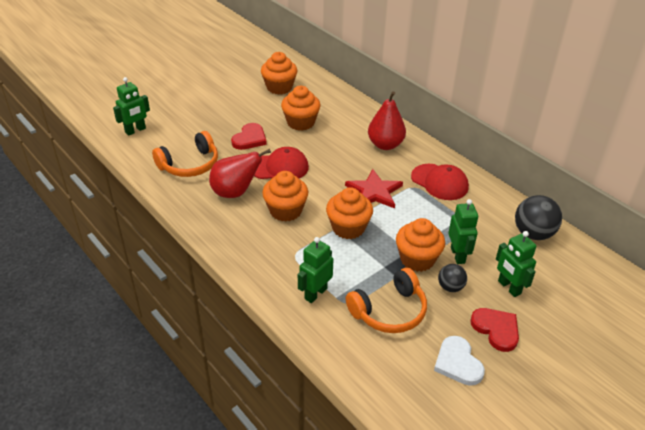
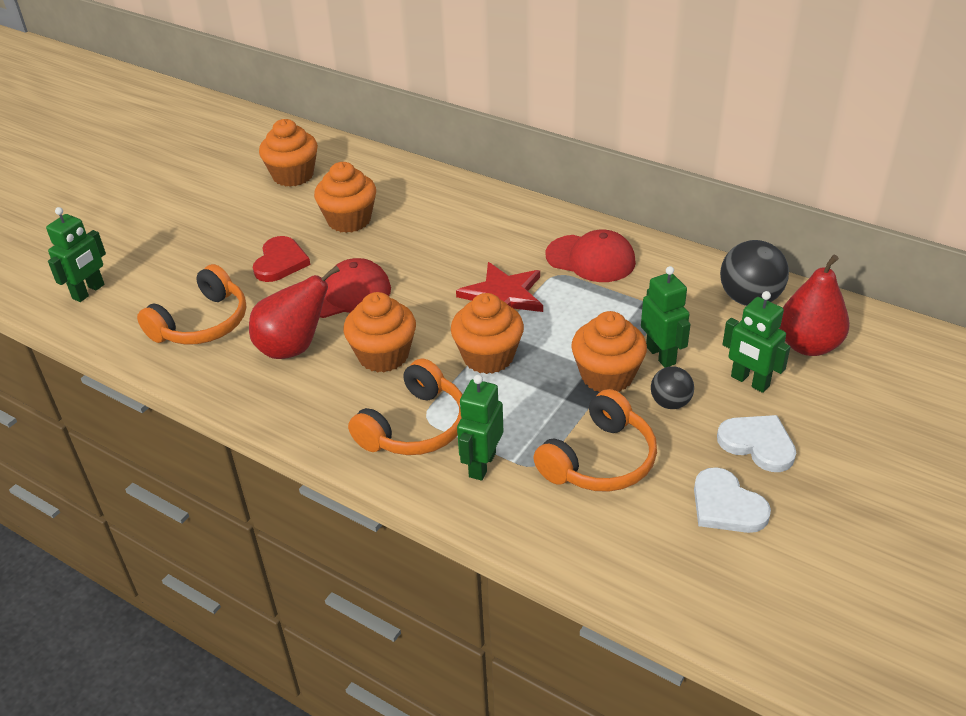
camera: 15 degrees left, 0 degrees up
red pear [368,91,406,150] -> red pear moved to [779,255,850,356]
red heart [470,308,519,352] -> white heart [717,415,796,472]
none -> orange headphones [348,358,463,455]

